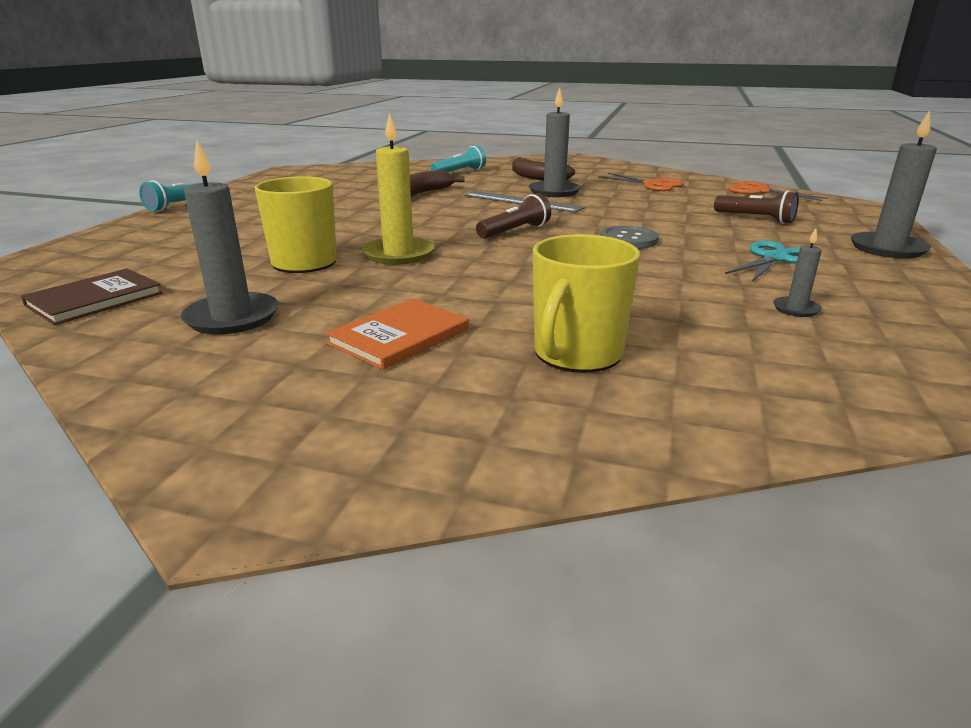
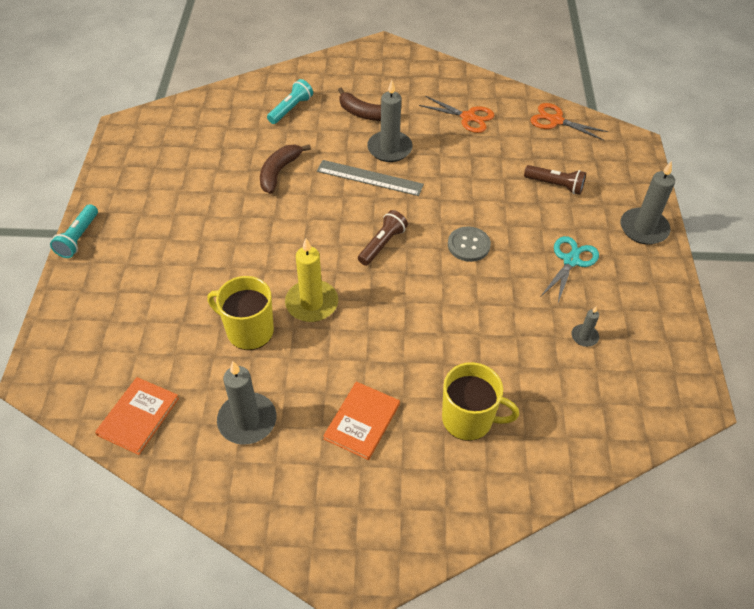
camera: 15 degrees left, 25 degrees up
brown book [21,268,163,325] -> orange book [95,377,179,455]
yellow mug [533,234,640,373] -> yellow mug turned 90 degrees counterclockwise [442,362,519,441]

